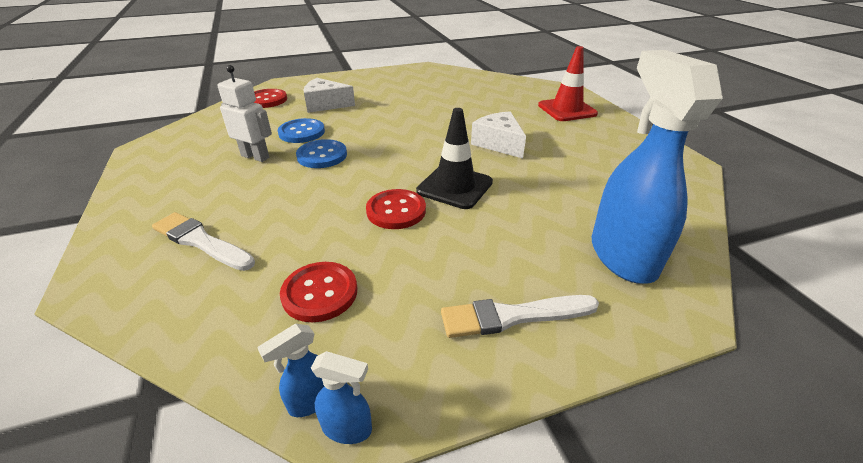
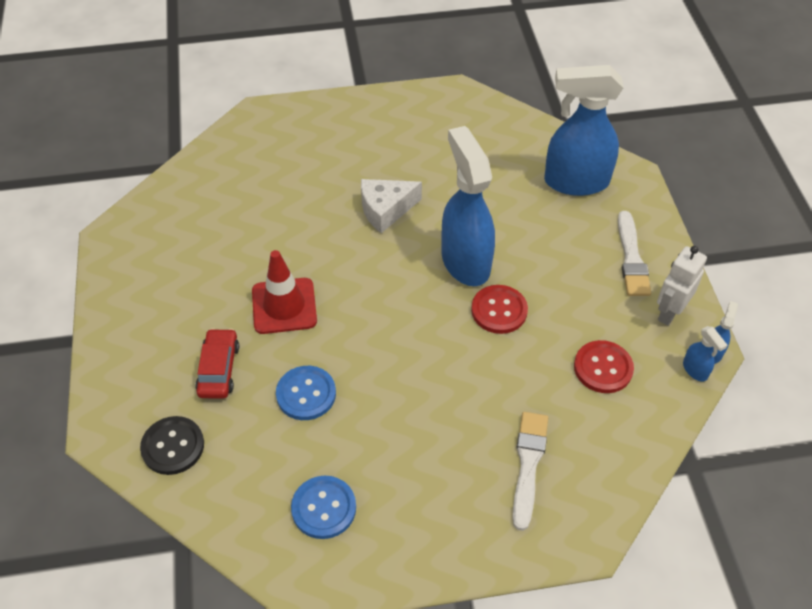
camera: 80 degrees left, 15 degrees up
white brush [152,212,255,271] -> white brush turned 150 degrees clockwise [513,412,548,531]
white robot [217,65,272,162] -> white robot moved to [657,246,707,326]
red button [254,89,287,108] -> black button [140,416,204,475]
blue button [296,139,347,168] -> blue button moved to [291,476,356,539]
white cheese [303,78,355,113] -> red car [195,328,239,399]
black traffic cone [416,108,493,209] -> blue spray bottle [441,126,495,286]
red traffic cone [538,46,598,121] -> red traffic cone moved to [252,250,317,334]

